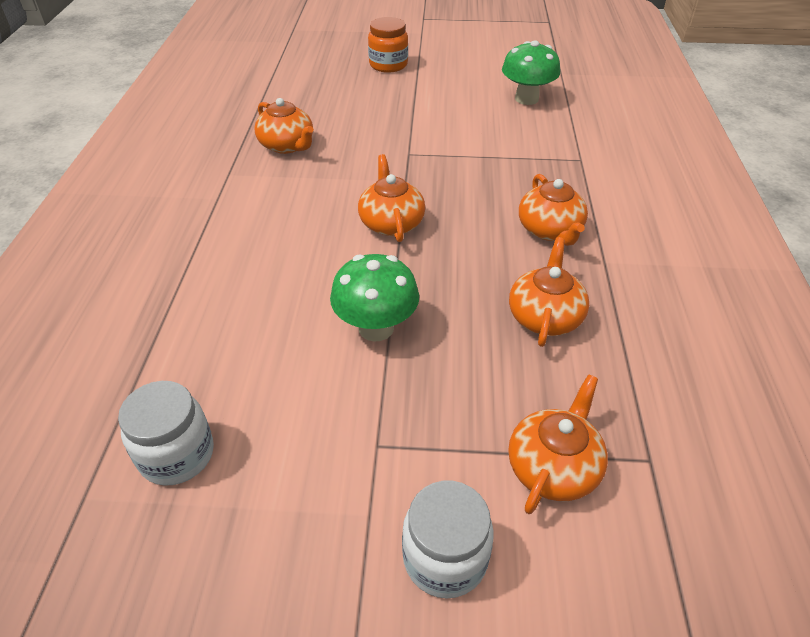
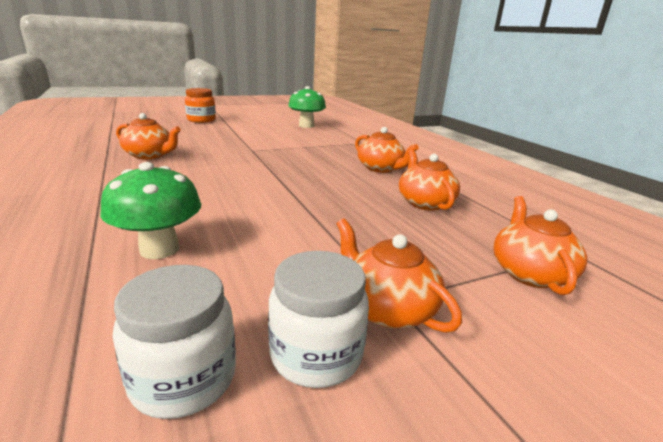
camera: 30 degrees left, 20 degrees down
green mushroom [330,254,419,341] -> green mushroom moved to [100,162,201,259]
orange teapot [358,154,425,242] -> orange teapot moved to [337,219,462,333]
white jar [402,481,494,599] -> white jar moved to [268,251,369,388]

